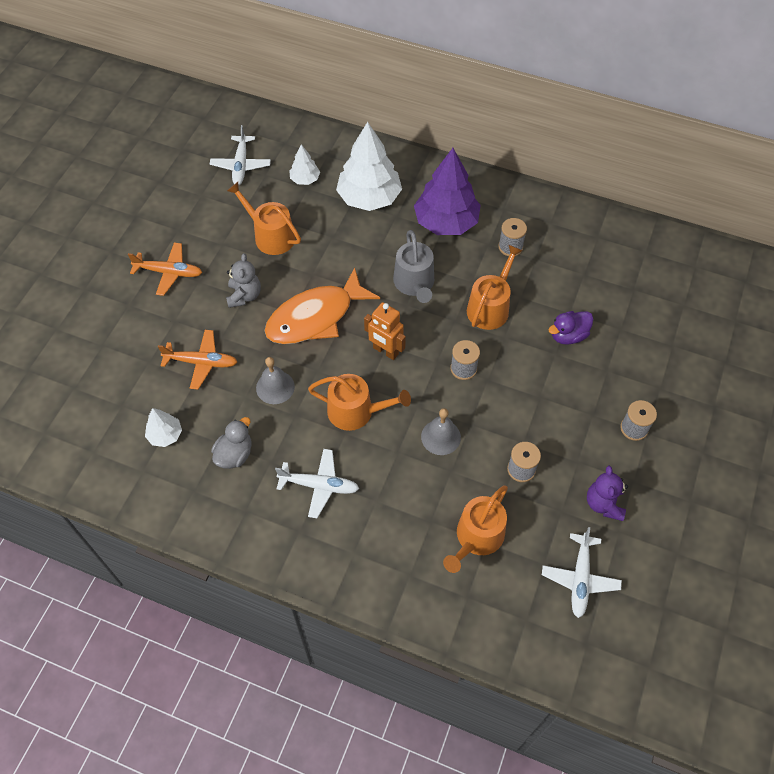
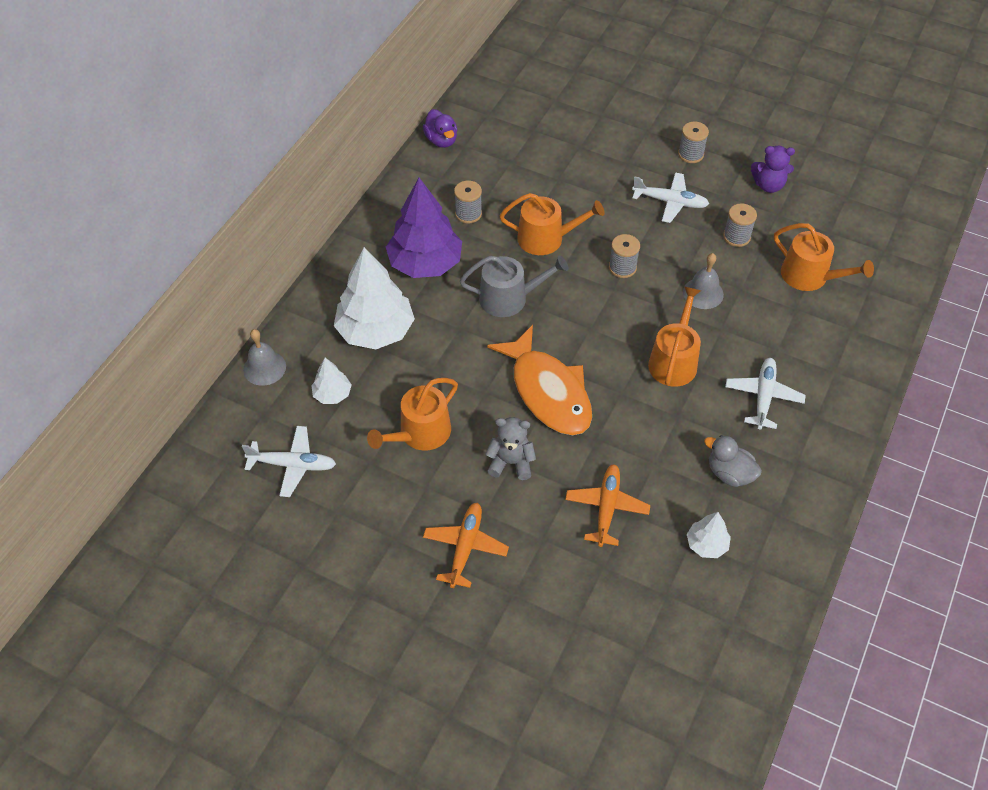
camera: 85 degrees left, 5 degrees down
grey bell [256,357,295,404] -> grey bell moved to [243,329,286,386]
orange robot [364,302,406,360] -> none
orange watering can [467,245,523,330] -> orange watering can turned 150 degrees clockwise [500,193,605,255]
white plane [542,527,622,618] -> white plane moved to [632,173,709,223]
purple duck [548,311,593,345] -> purple duck moved to [423,109,457,148]

